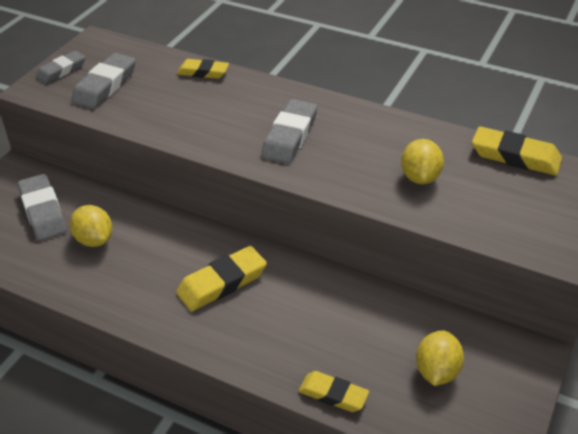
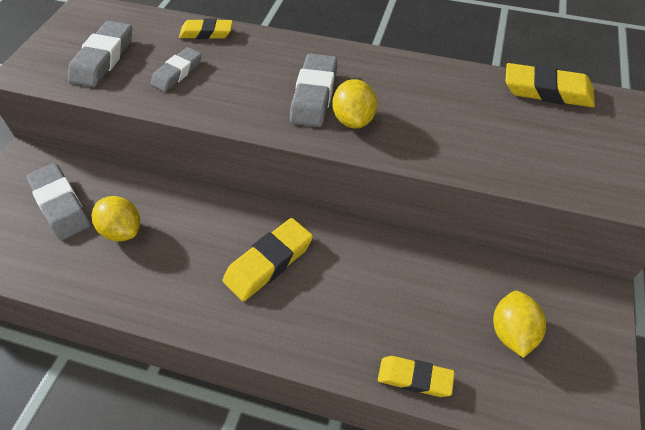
camera: 10 degrees left, 10 degrees up
grey eraser [36,51,85,84] -> grey eraser moved to [151,47,202,92]
yellow lemon [401,139,444,184] -> yellow lemon moved to [333,79,377,129]

